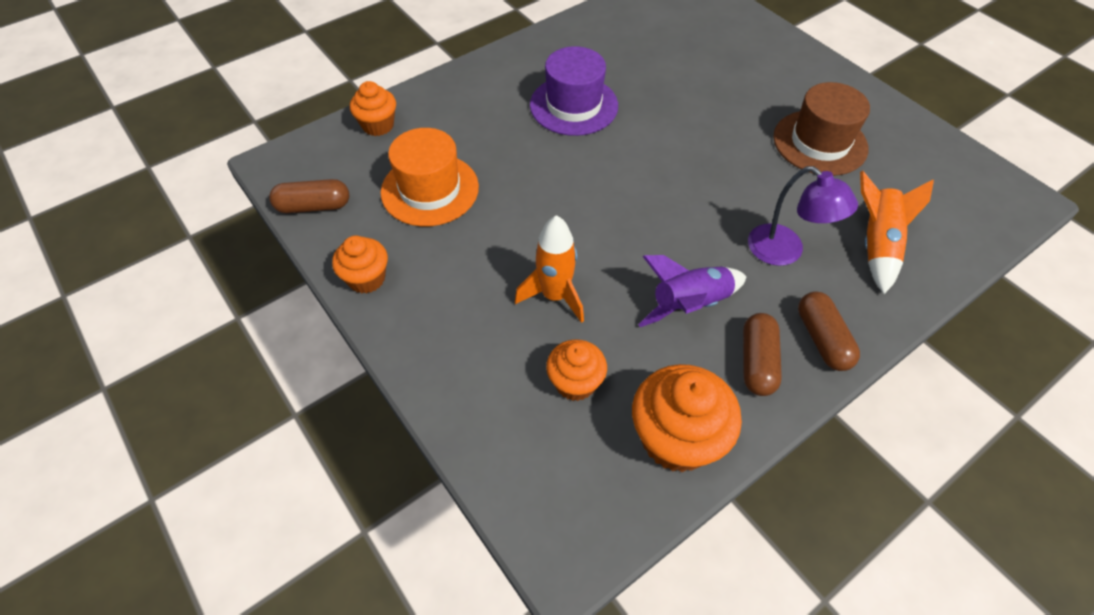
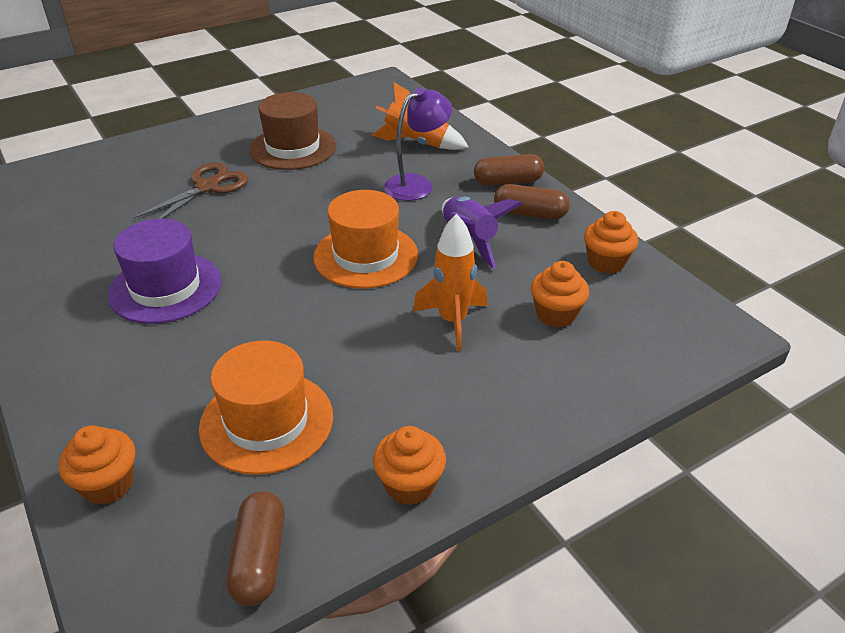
camera: 85 degrees left, 15 degrees down
orange cupcake [632,364,742,472] -> orange cupcake [584,211,638,274], size x0.61
none -> brown scissors [133,162,249,219]
none -> orange hat [313,190,418,288]

